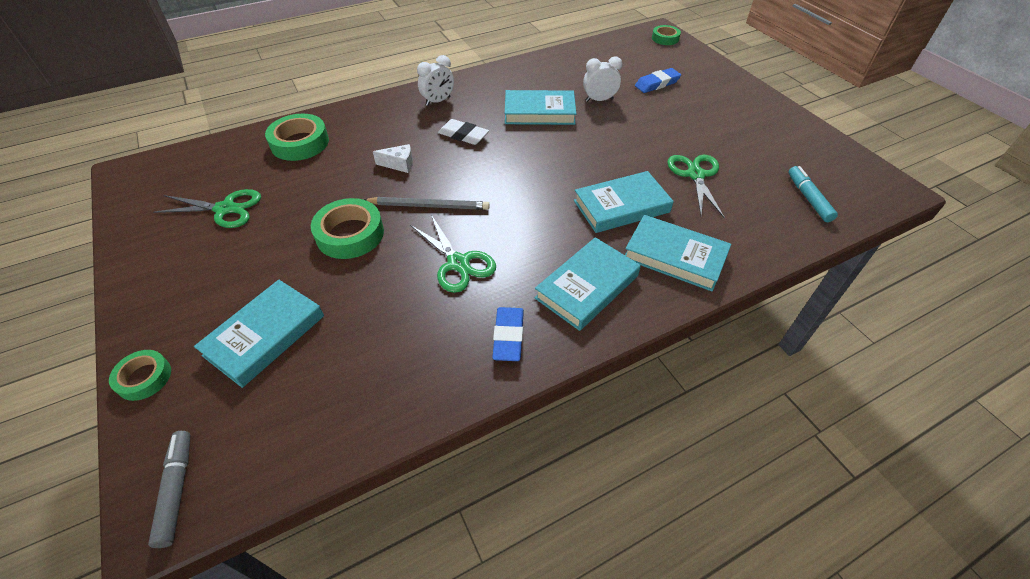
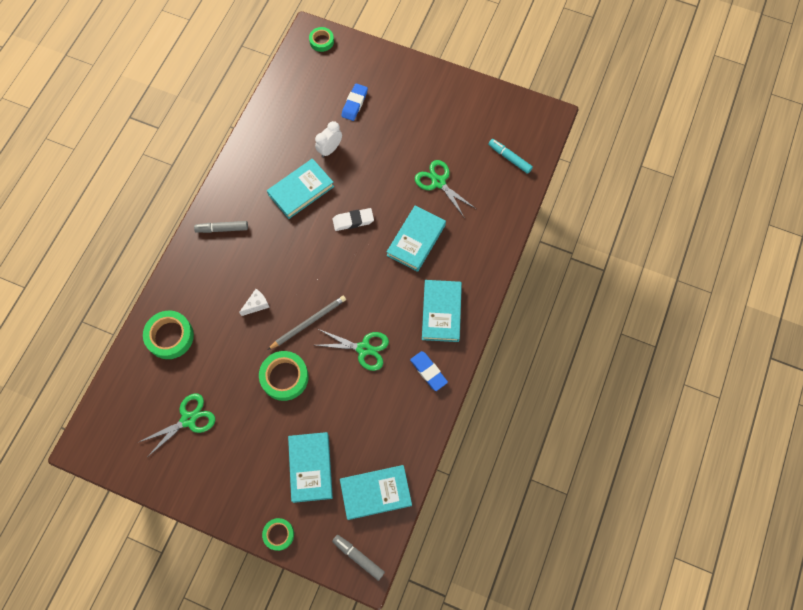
camera: 40 degrees left, 20 degrees up
white clock [417,55,454,106] -> grey marker [194,221,248,233]
white eraser [438,119,489,145] -> white eraser moved to [333,208,374,231]
turquoise book [625,215,731,291] -> turquoise book moved to [340,465,412,520]

